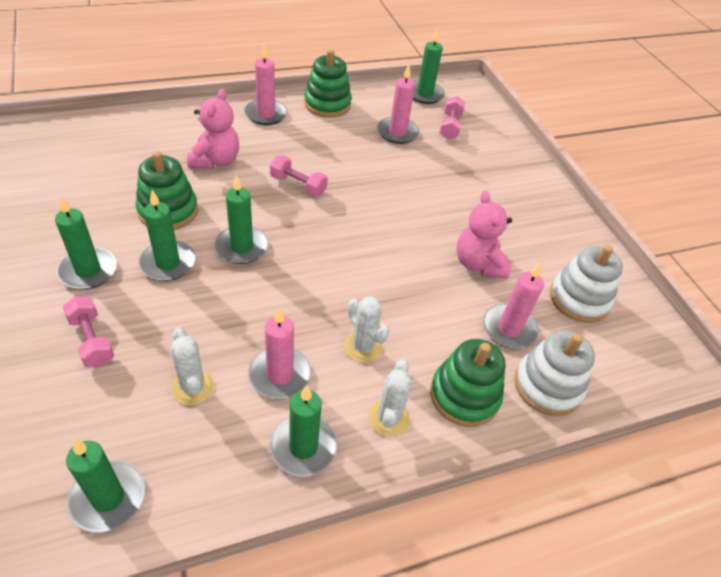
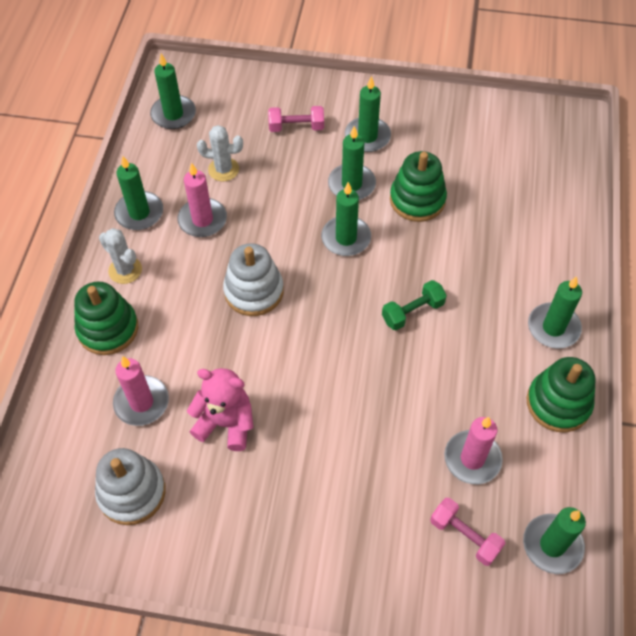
camera: 125 degrees right, 10 degrees up
pink teddy bear [187,89,239,169] -> none
pink candle [245,45,287,125] -> green candle [528,276,582,348]
pink dumbbell [270,155,328,197] -> green dumbbell [382,280,447,330]
white cactus [344,296,390,363] -> none
white stacking toy [514,330,595,416] -> white stacking toy moved to [223,243,284,316]

